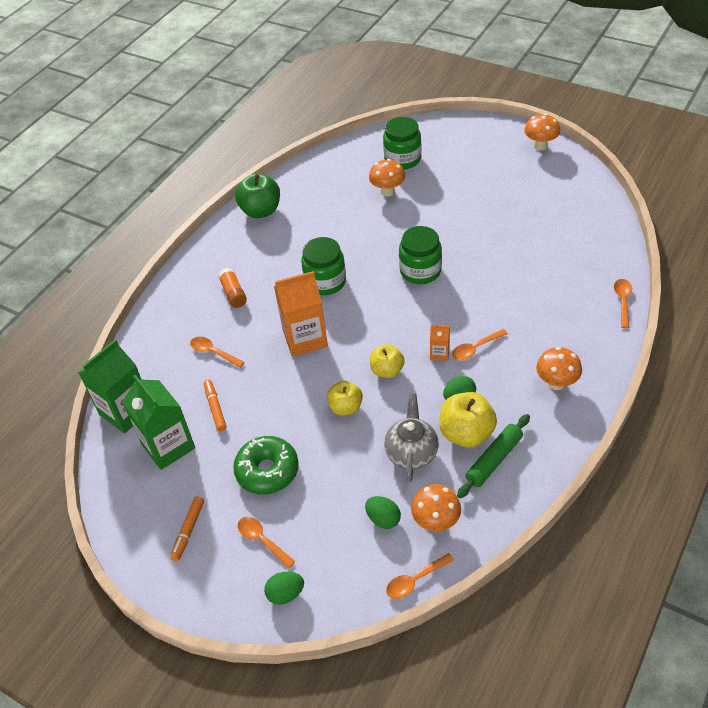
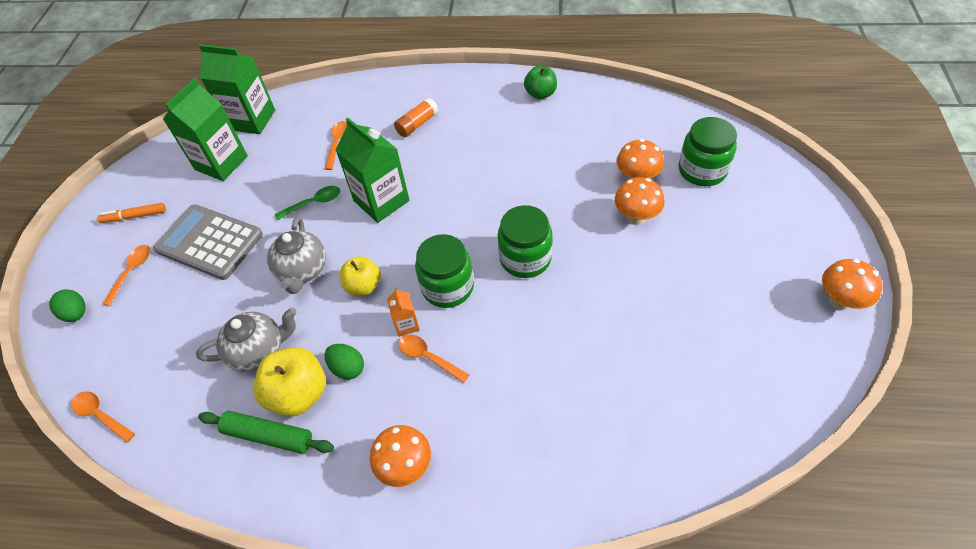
camera: 65 degrees right, 5 degrees up
orange marker [204,380,226,432] -> none
green donut [233,436,299,495] -> grey calculator [153,204,263,280]
green apple [235,174,280,218] -> green apple [524,66,557,99], size x0.65
orange carton [274,271,328,357] -> green carton [336,118,410,223]
green jar [301,237,346,295] -> green jar moved to [415,234,474,308]
yellow apple [327,381,363,415] -> grey teapot [267,216,326,294]
green egg [365,496,401,529] -> none
orange mushroom [411,484,461,531] -> orange mushroom moved to [615,177,664,225]
orange spoon [614,279,632,328] -> none
none -> green spoon [275,186,340,220]

